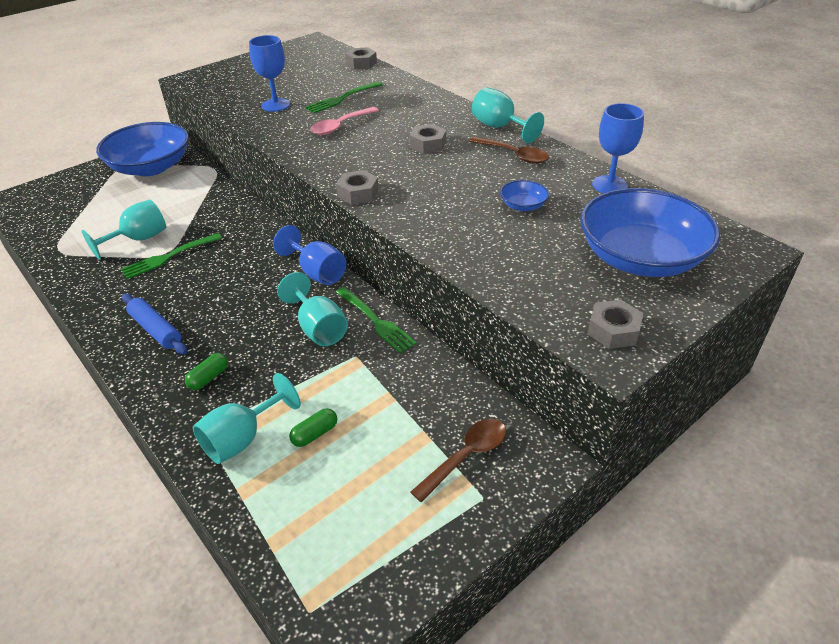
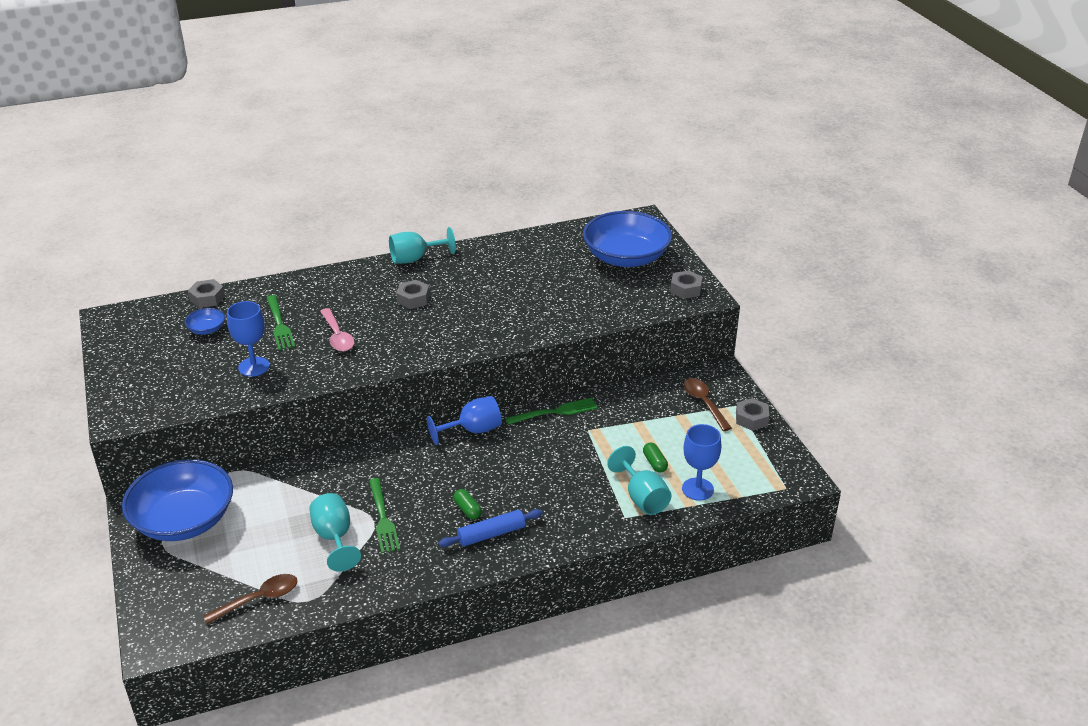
camera: 70 degrees left, 5 degrees down
green capsule [185,353,228,390] -> green capsule moved to [453,489,482,520]
turquoise goblet [277,272,348,346] -> none
grey nut [336,170,379,205] -> grey nut moved to [736,398,769,431]
brown spoon [469,136,549,164] -> brown spoon moved to [203,574,298,624]
blue bowl [500,180,549,211] -> blue bowl moved to [185,308,225,335]
blue goblet [592,103,644,193] -> blue goblet moved to [682,424,721,501]

